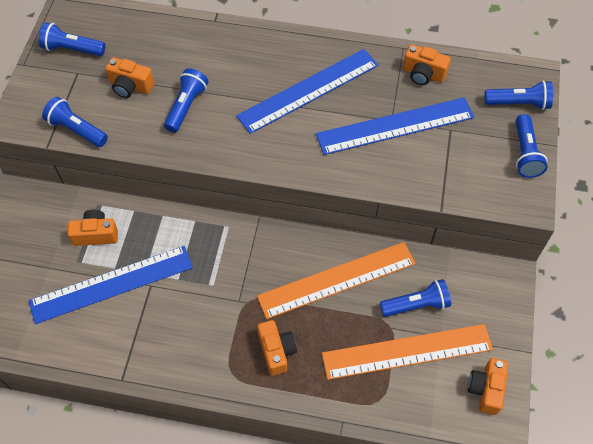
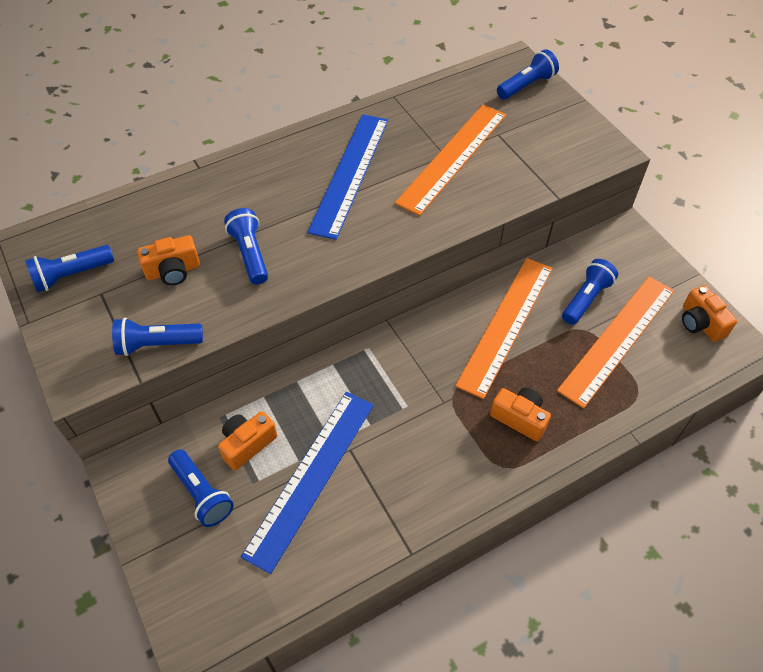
camera: 40 degrees left, 5 degrees down
blue ruler [316,97,474,155] -> orange ruler [395,105,506,216]
orange camera [403,44,451,85] -> none
blue flashlight [515,114,548,178] -> blue flashlight moved to [168,449,234,527]

